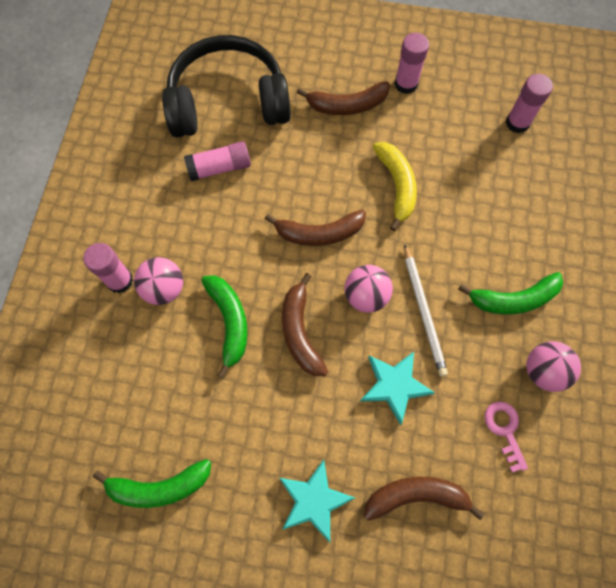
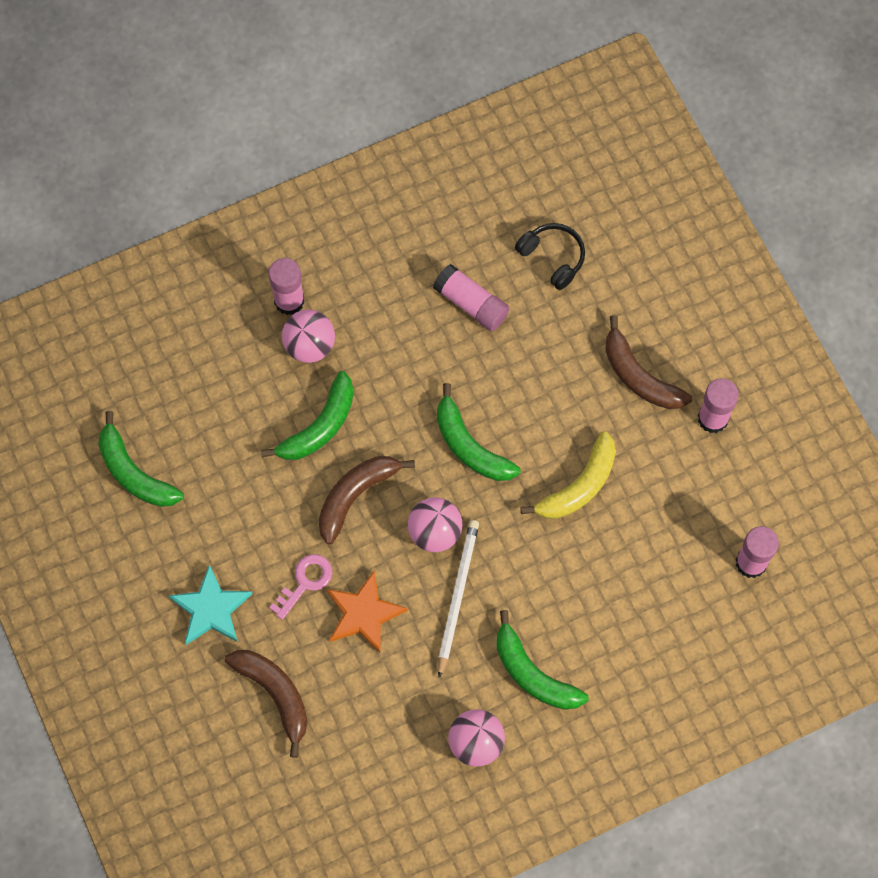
camera: 55 degrees right, 0 degrees up
black headphones [162,35,291,138] -> black headphones [515,223,585,290], size x0.43
brown banana [265,210,366,246] -> green banana [437,383,521,481]
turquoise star [360,352,435,425] -> orange star [327,571,408,653]
white pencil [404,244,448,376] -> white pencil turned 150 degrees clockwise [438,520,479,678]
pink key [484,401,528,472] -> pink key moved to [269,554,332,620]

